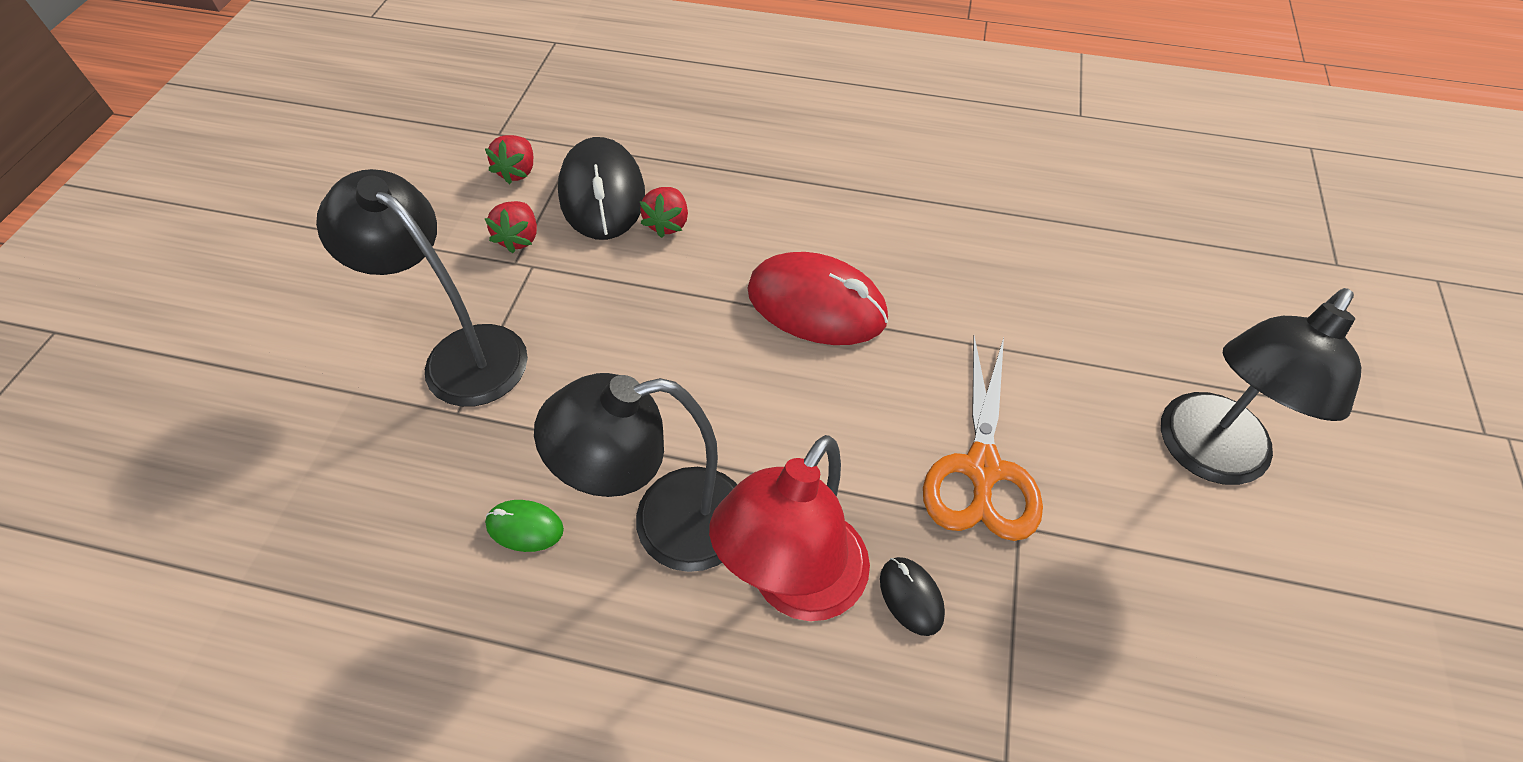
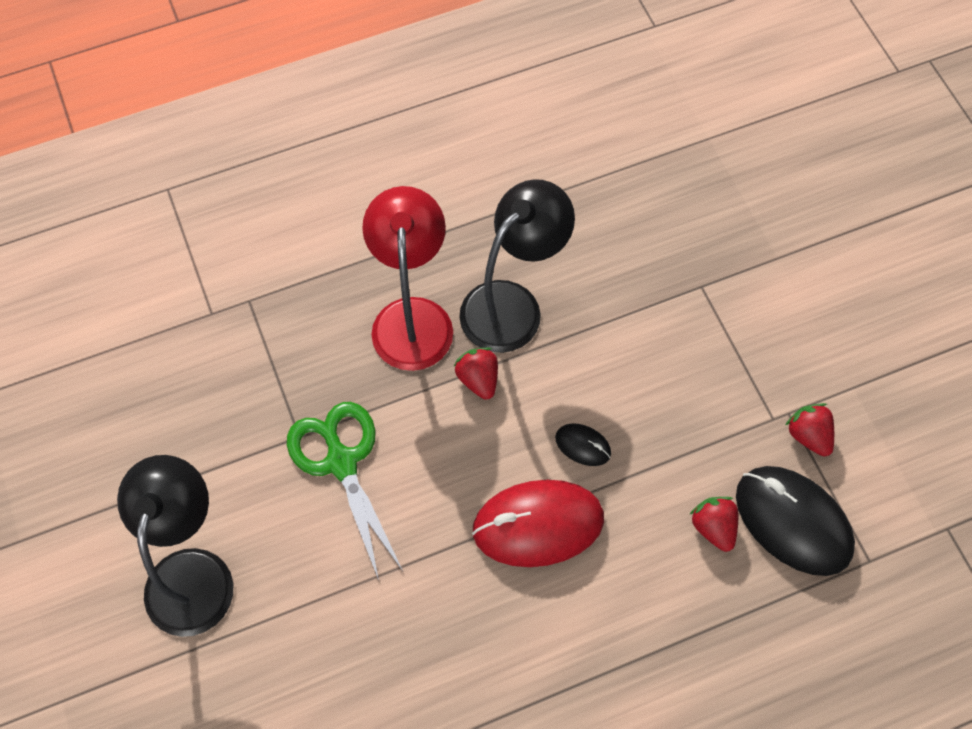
camera: 145 degrees right, 10 degrees up
black lamp [316,169,528,407] -> none
red strawberry [485,135,533,184] -> red strawberry moved to [454,348,498,400]
green mouse [485,500,564,552] -> none
black mouse [880,557,945,636] -> black mouse moved to [555,423,611,466]
orange scissors [923,336,1043,541] -> green scissors [287,402,403,580]

